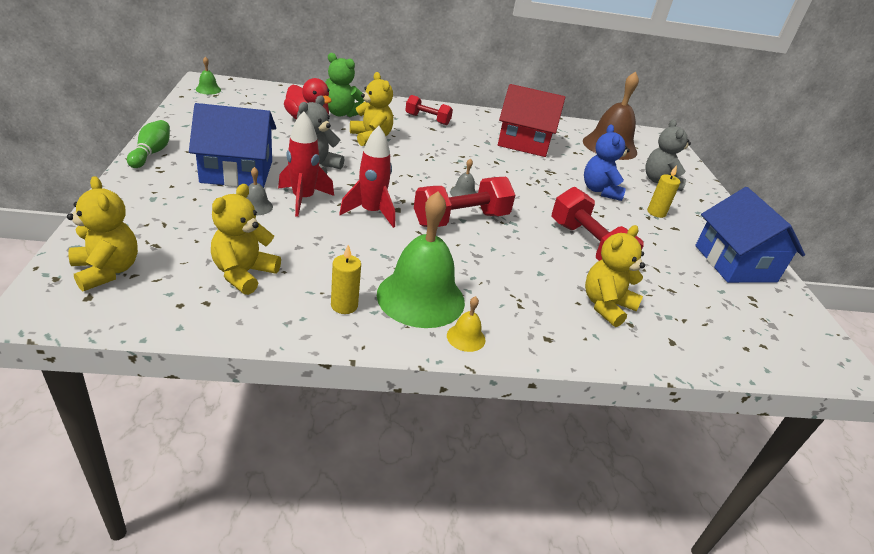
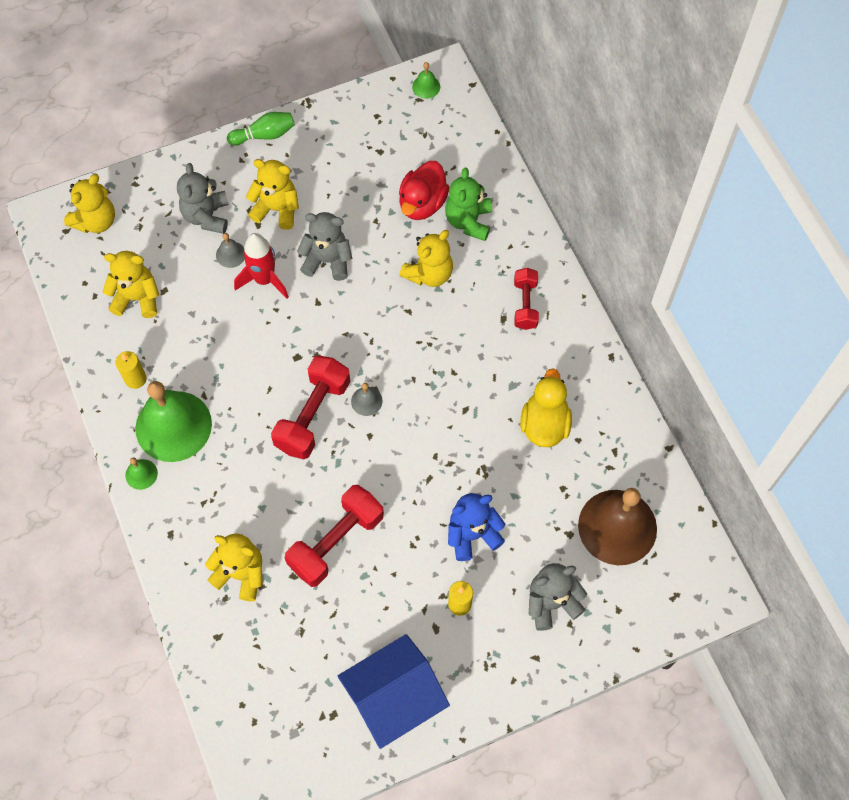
camera: 75 degrees right, 30 degrees up
blue house [189,103,276,188] -> yellow teddy bear [246,159,299,230]
red rocket [339,126,395,228] -> none
red dumbbell [414,177,515,227] -> red dumbbell turned 75 degrees clockwise [271,355,350,459]
yellow bell [447,296,485,352] -> green bell [125,457,158,490]
red house [498,84,565,157] -> yellow duck [520,368,572,447]
none -> grey teddy bear [177,163,229,234]

